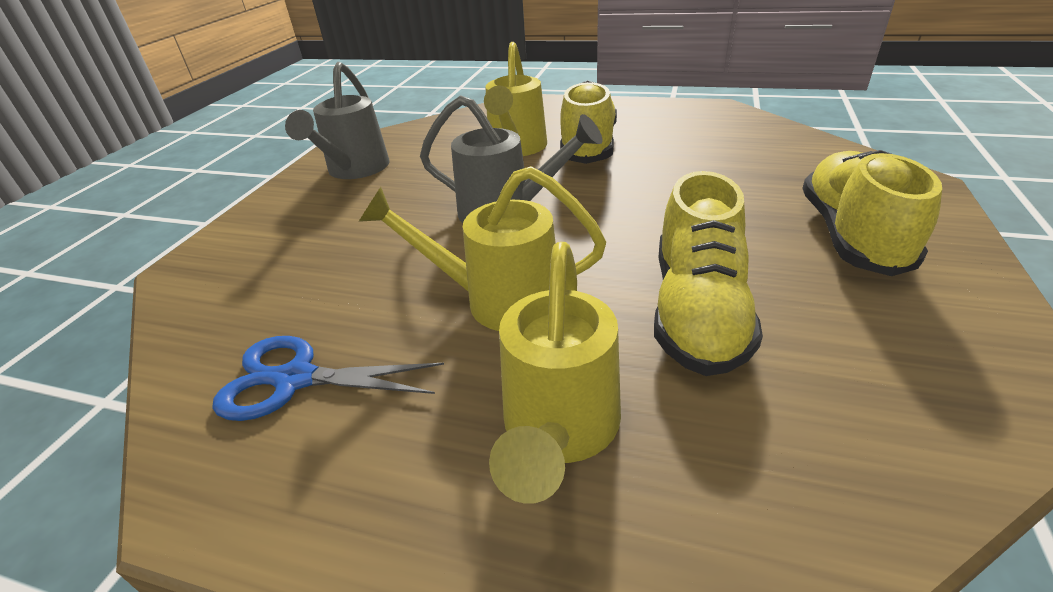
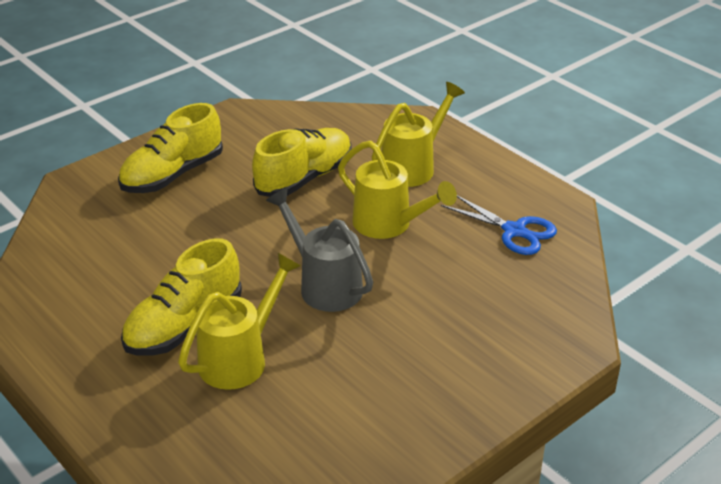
camera: 150 degrees left, 0 degrees up
grey watering can [285,62,390,179] -> none

